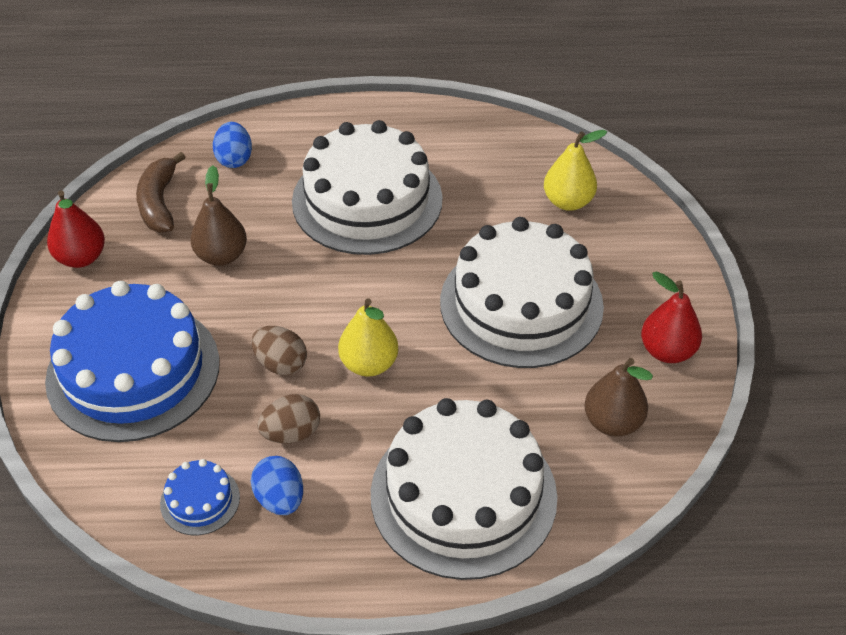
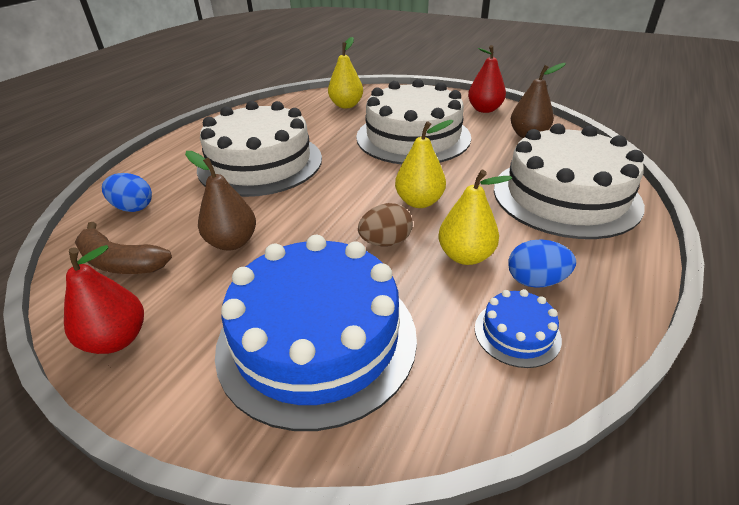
camera: 60 degrees left, 10 degrees down
brown egg [257,394,320,444] -> yellow pear [438,170,512,265]

